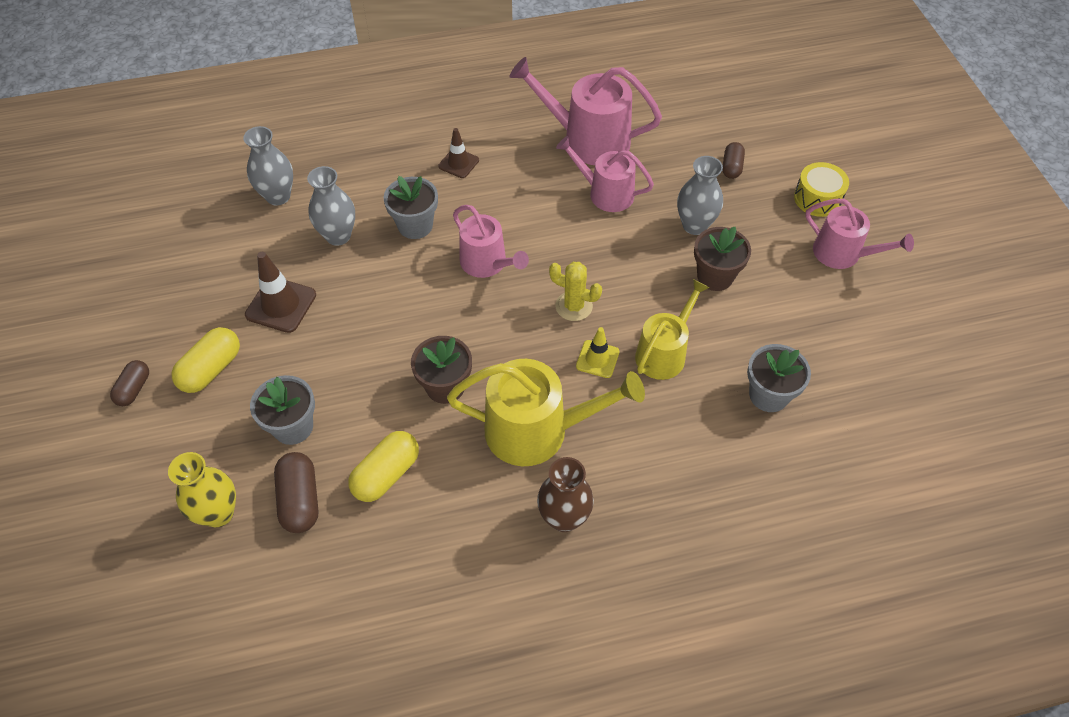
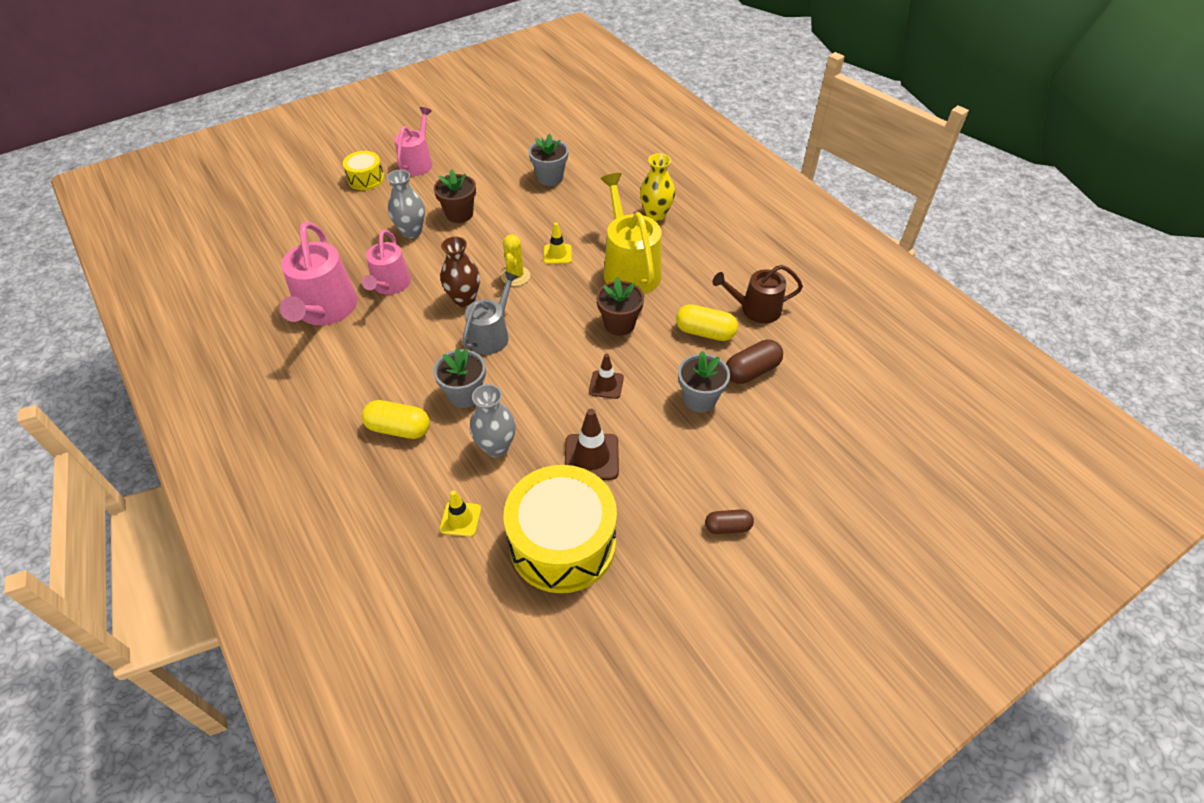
camera: 110 degrees left, 5 degrees down
yellow vase [168,452,236,527] -> yellow vase moved to [640,153,675,221]
yellow capsule [172,327,240,393] -> yellow capsule moved to [362,400,430,439]
grey vase [243,126,293,206] -> yellow traffic cone [440,490,481,537]
brown traffic cone [438,128,479,178] -> brown traffic cone moved to [589,354,624,399]
pink watering can [453,205,529,278] -> grey watering can [462,271,519,355]
brown vase [537,457,594,532] -> brown vase moved to [440,237,480,307]
yellow watering can [635,279,709,380] -> none
brown capsule [723,142,745,179] -> none
none -> yellow drum [504,465,617,593]
none -> brown watering can [712,265,803,323]

